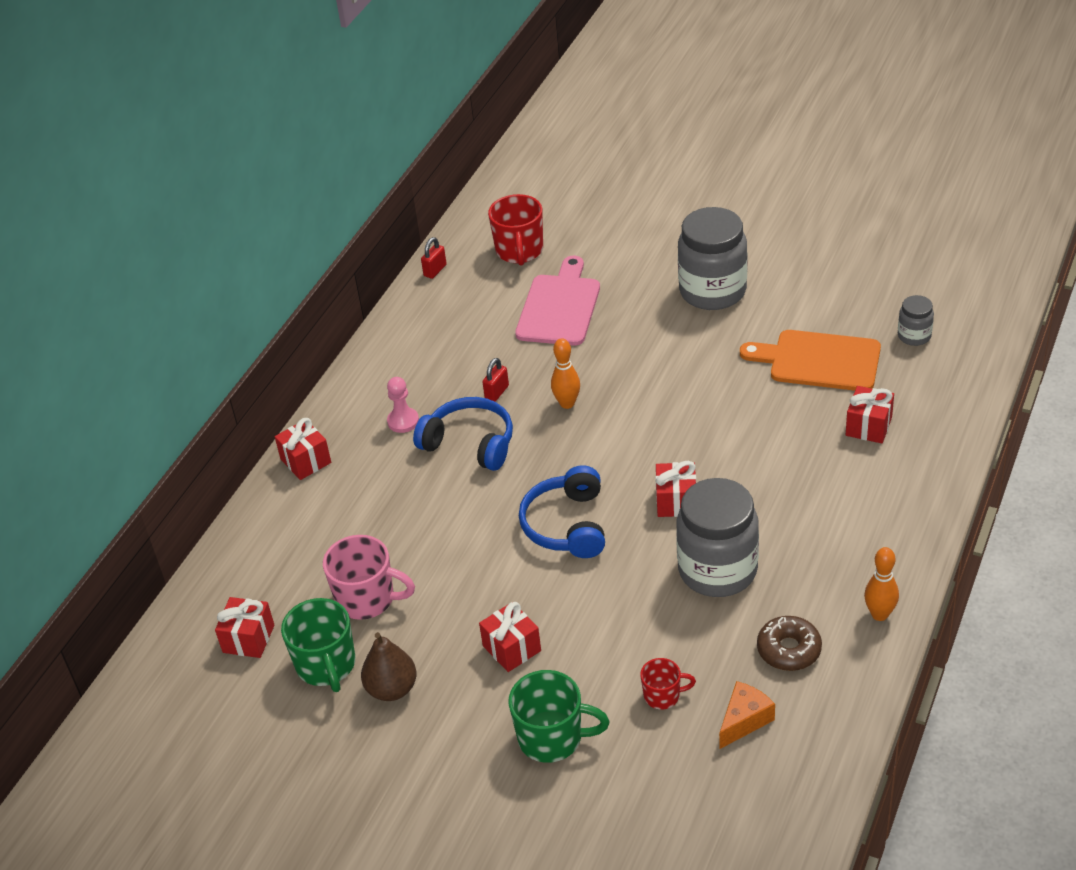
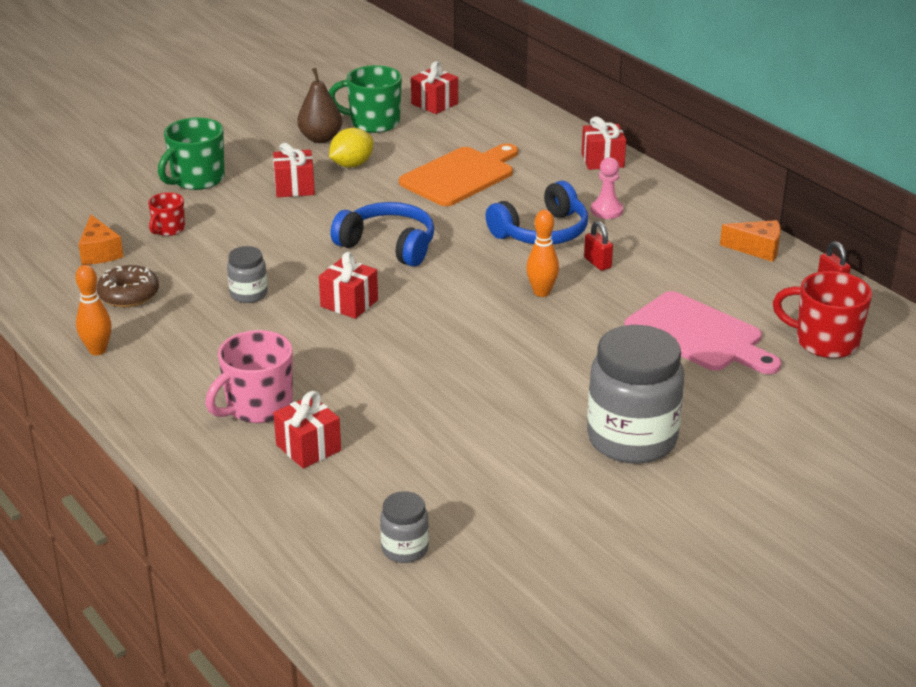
camera: 115 degrees right, 10 degrees down
pink mug [323,535,415,620] -> pink mug moved to [205,330,293,423]
grey jar [676,478,759,597] -> grey jar [227,246,268,303], size x0.48
orange cutting board [740,330,881,391] -> orange cutting board moved to [399,143,518,206]
none -> yellow lemon [329,128,373,167]
none -> orange cheese [720,220,781,262]

